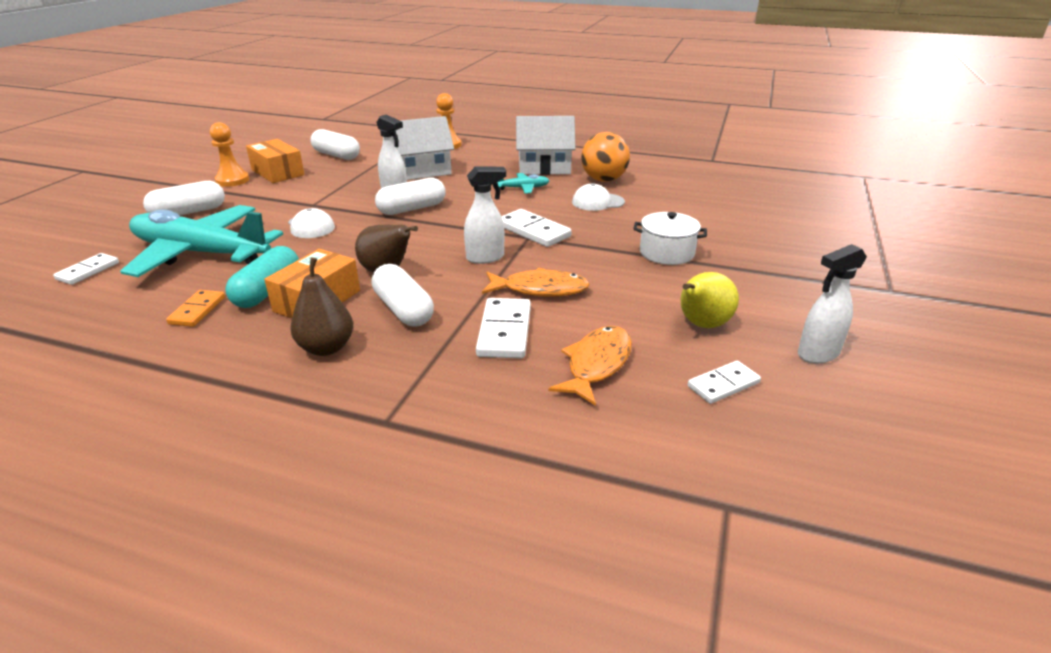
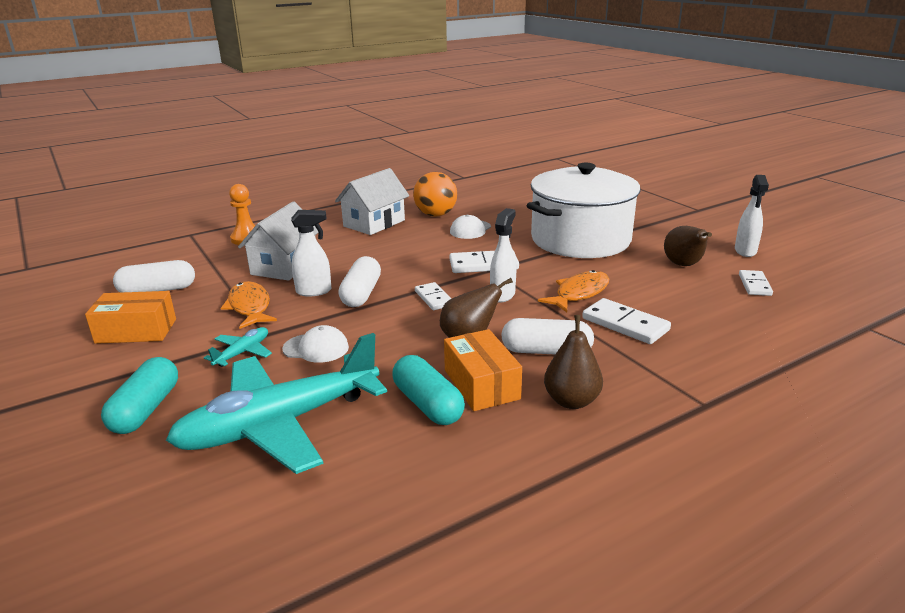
camera: 50 degrees left, 5 degrees down
white domino [53,253,119,285] -> white domino moved to [415,282,452,310]
white capsule [143,181,225,215] -> turquoise capsule [101,357,178,434]
orange domino [166,290,225,327] -> none
orange pawn [210,122,249,187] -> none
turquoise plane [497,173,550,194] -> turquoise plane moved to [204,327,272,367]
orange fish [548,326,632,406] -> orange fish moved to [221,281,277,329]
white pot [633,212,707,265] -> white pot [527,163,641,258], size x2.25
yellow pear [681,272,739,328] -> brown pear [664,226,712,266]

